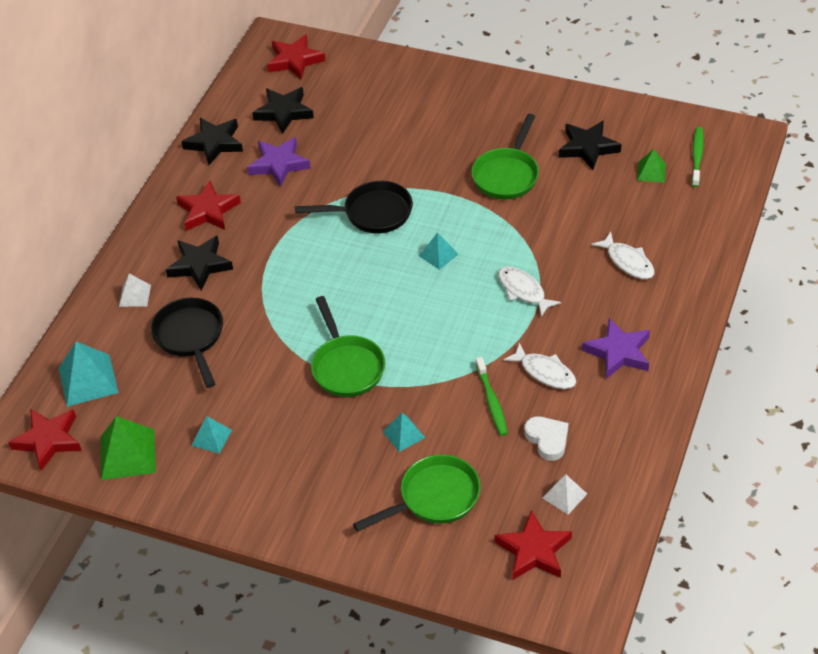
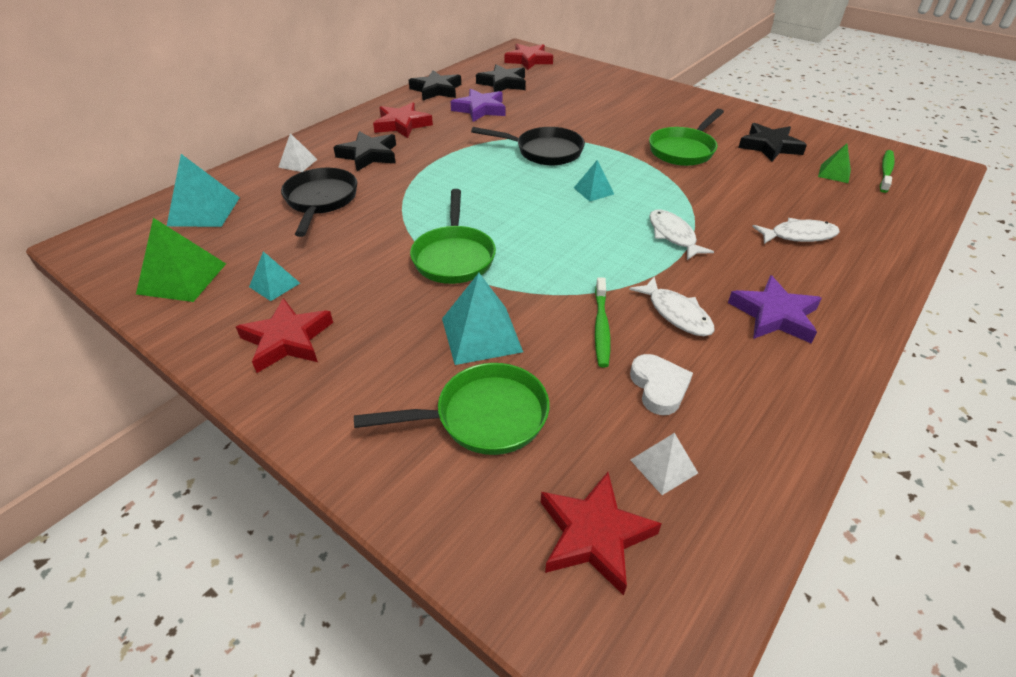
camera: 15 degrees right, 5 degrees down
red star [8,409,82,471] -> red star moved to [236,298,333,373]
turquoise pyramid [383,413,425,452] -> turquoise pyramid [442,273,523,365], size x1.74
white fish [591,232,655,279] -> white fish turned 75 degrees counterclockwise [752,218,840,244]

